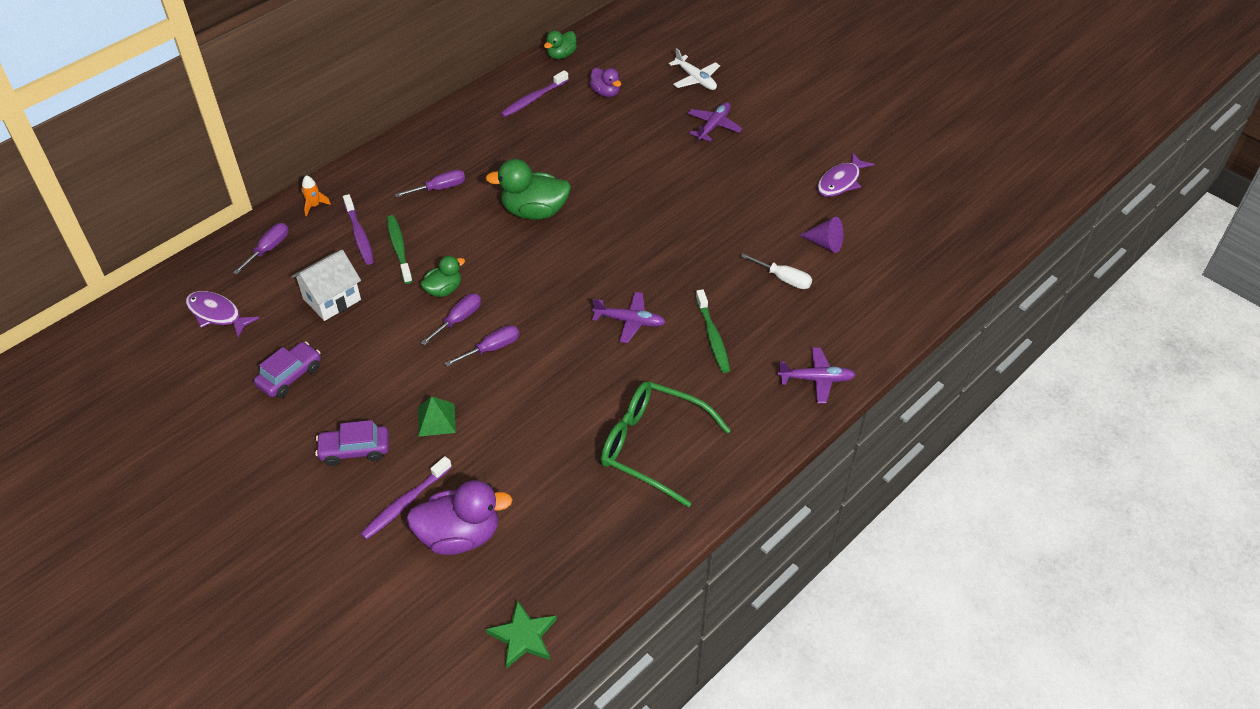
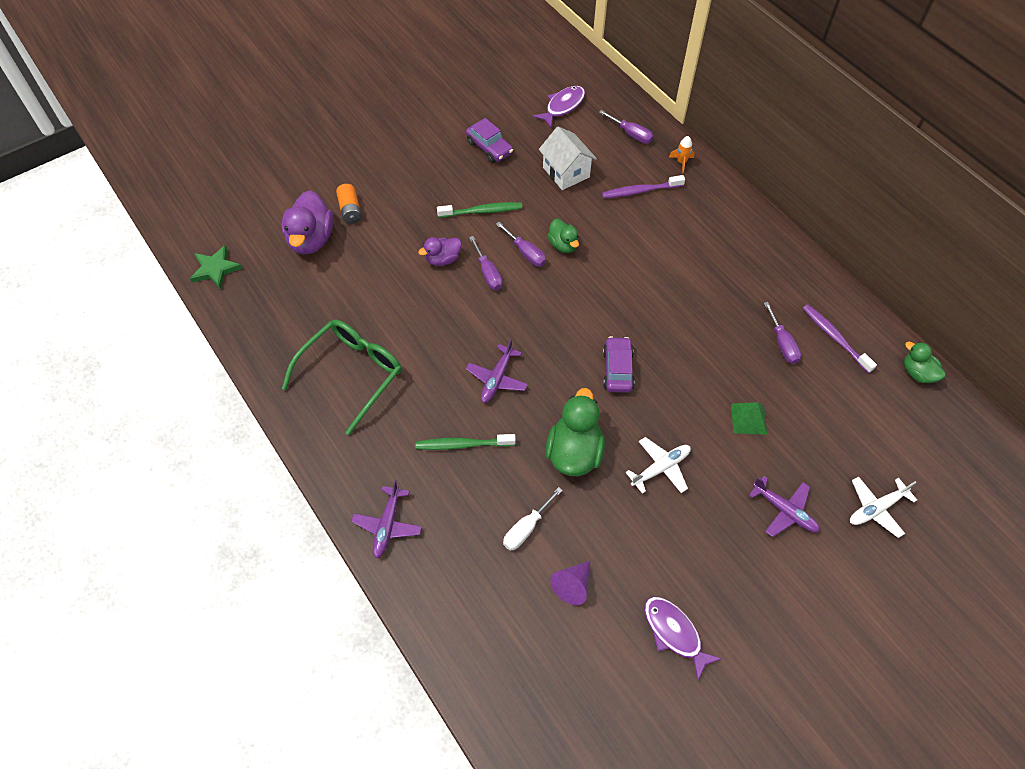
camera: 100 degrees right, 10 degrees up
purple car [315,420,389,466] -> purple car moved to [603,336,635,393]
purple toothbrush [361,456,452,540] -> orange battery [336,184,362,224]
green toothbrush [387,215,413,284] -> green toothbrush moved to [437,202,522,218]
purple screwdriver [395,169,465,198] -> purple screwdriver moved to [764,302,801,364]
green pyramid [418,396,456,437] -> green pyramid moved to [731,402,767,435]
green duck [485,159,571,220] -> green duck moved to [545,388,605,476]
purple duck [589,68,621,97] -> purple duck moved to [418,237,462,266]
none -> white plane [625,437,691,494]

